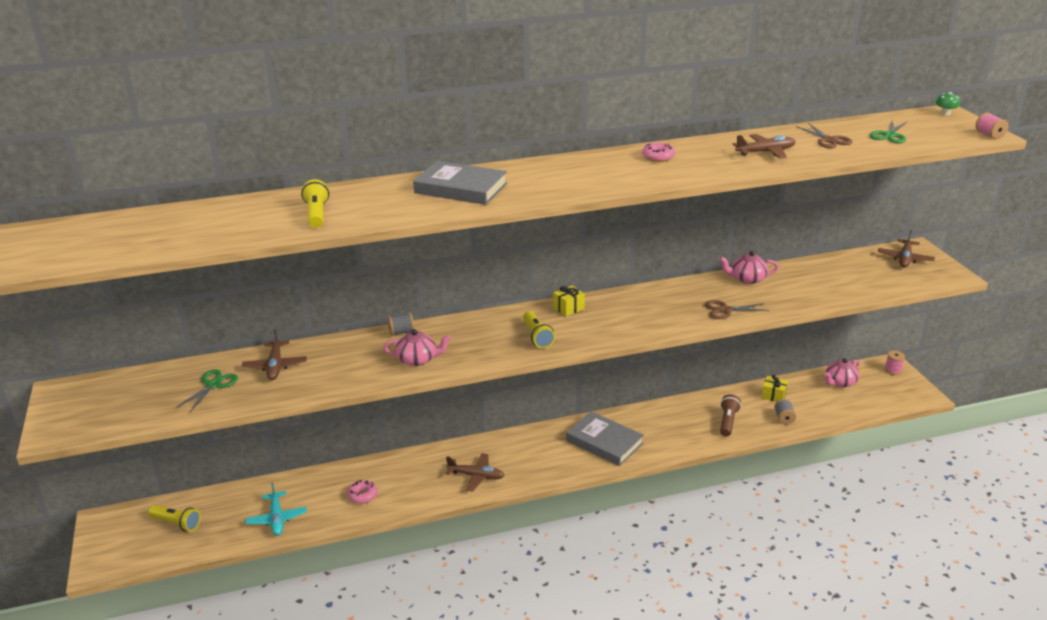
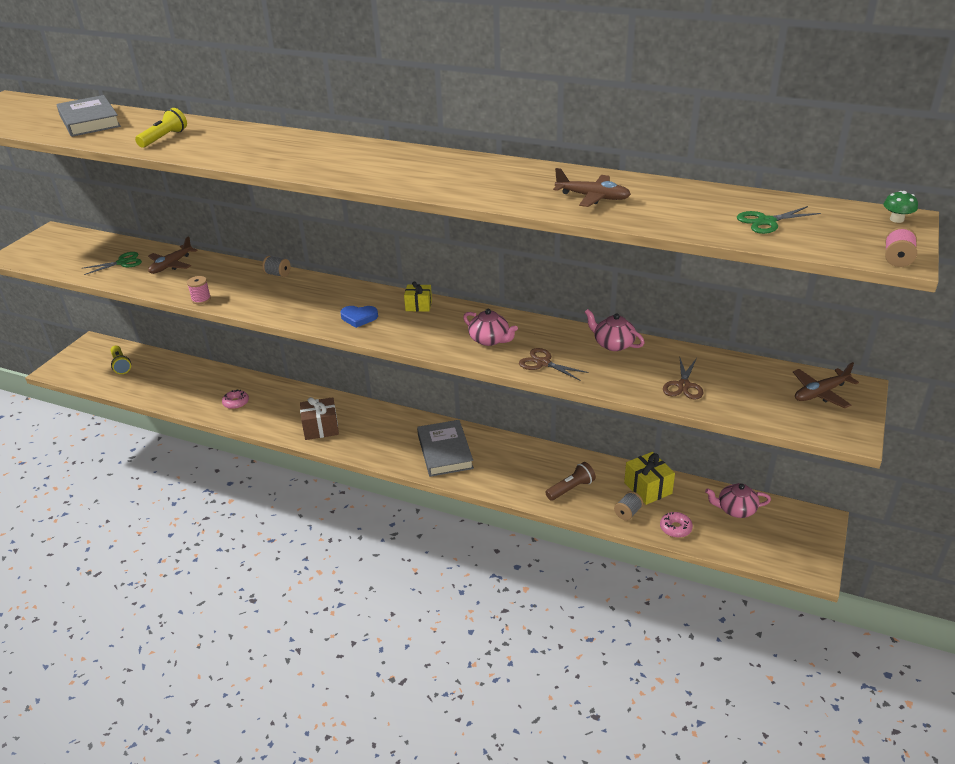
camera: 40 degrees right, 5 degrees up
turquoise plane [245,482,307,536] -> none
pink teapot [383,329,451,366] -> pink teapot moved to [463,309,518,346]
grey book [413,161,507,205] -> grey book moved to [57,95,121,137]
brown plane [446,453,505,492] -> brown gift [300,397,339,440]
yellow flashlight [523,311,555,348] -> blue heart [340,306,378,328]
pink donut [642,143,675,162] -> pink donut moved to [660,512,693,538]
yellow gift [762,375,788,402] -> yellow gift [624,452,675,505], size x1.54
brown scissors [796,123,853,148] -> brown scissors moved to [663,358,703,400]
pink spool [885,350,905,375] -> pink spool moved to [187,276,211,304]

